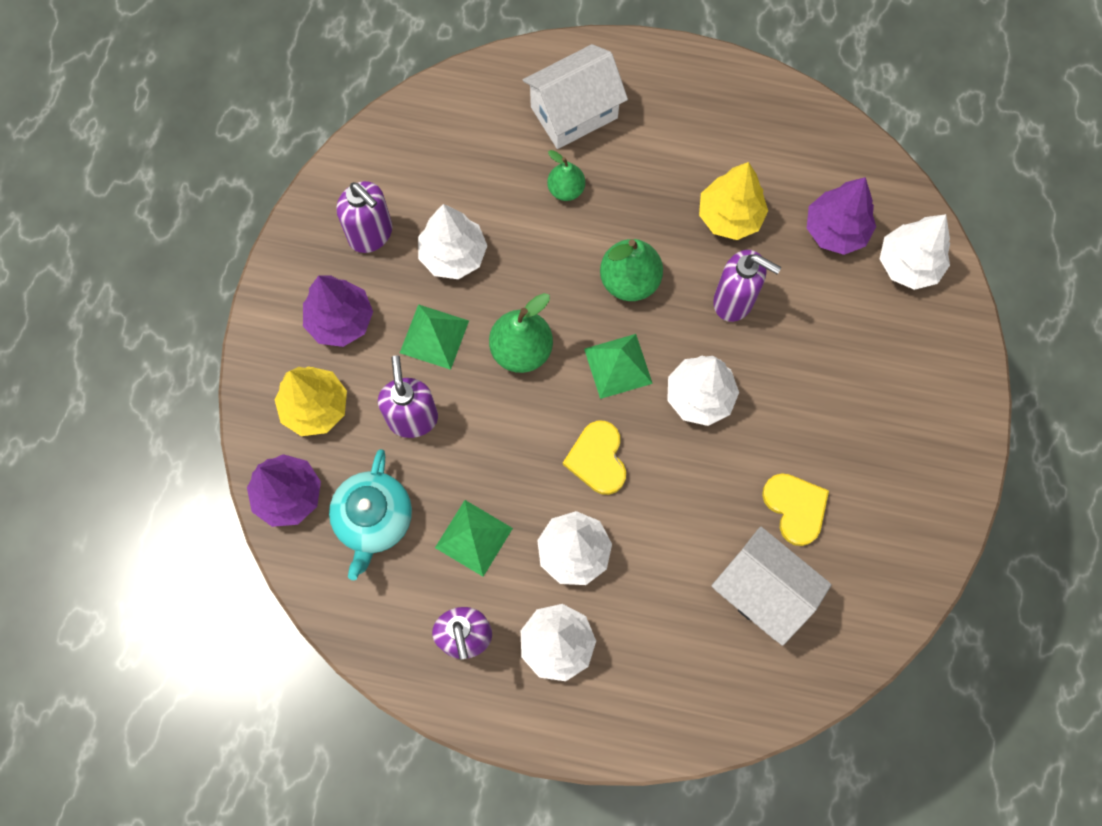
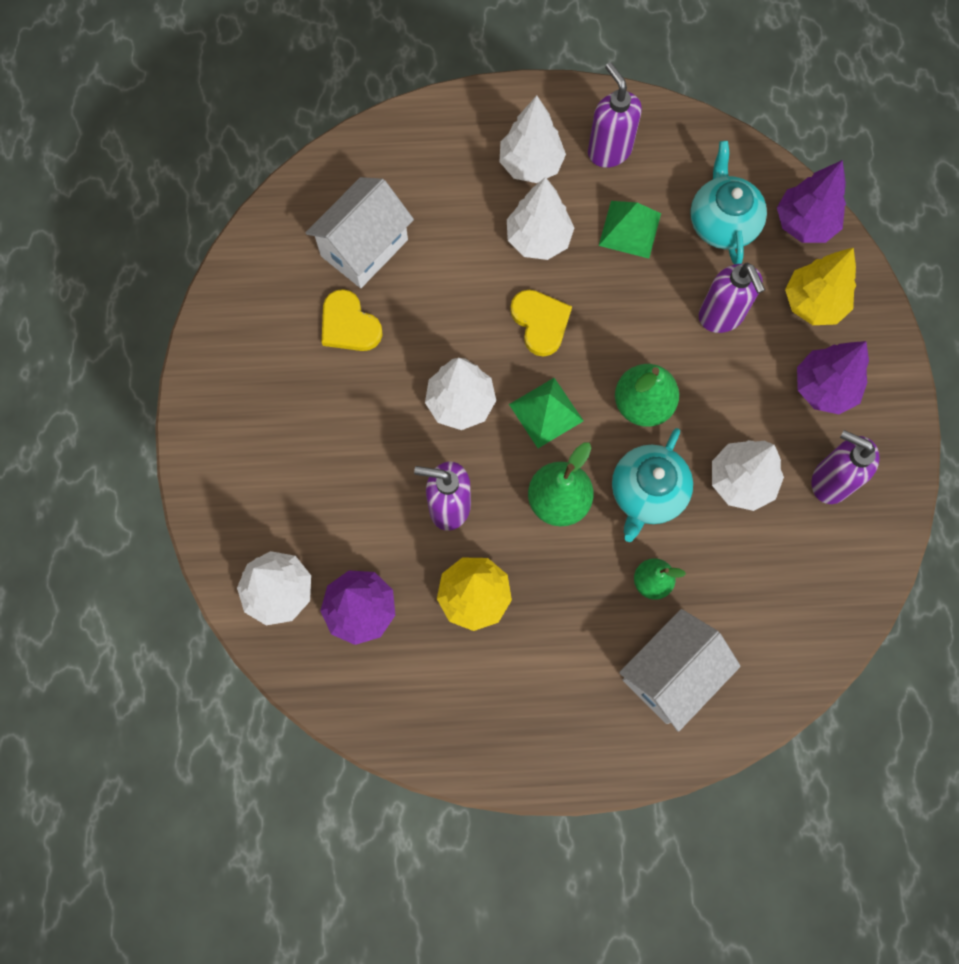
camera: 165 degrees right, 0 degrees up
green pyramid [400,304,469,370] -> none
white house [712,526,832,646] -> white house turned 75 degrees counterclockwise [305,177,414,288]
none -> turquoise teapot [612,428,693,542]

